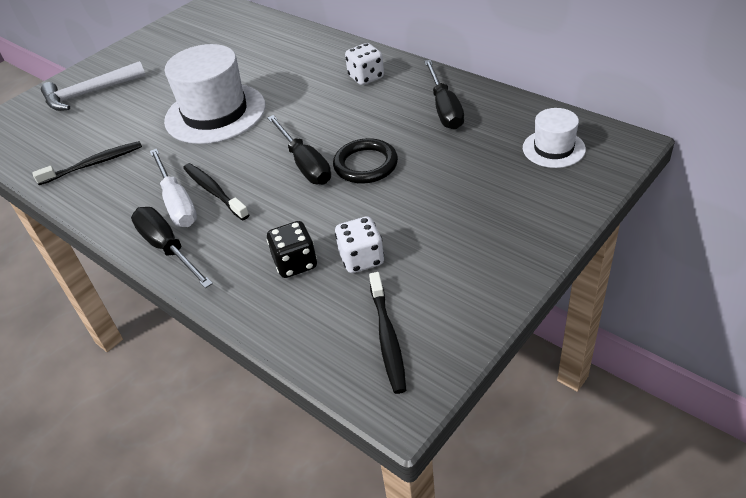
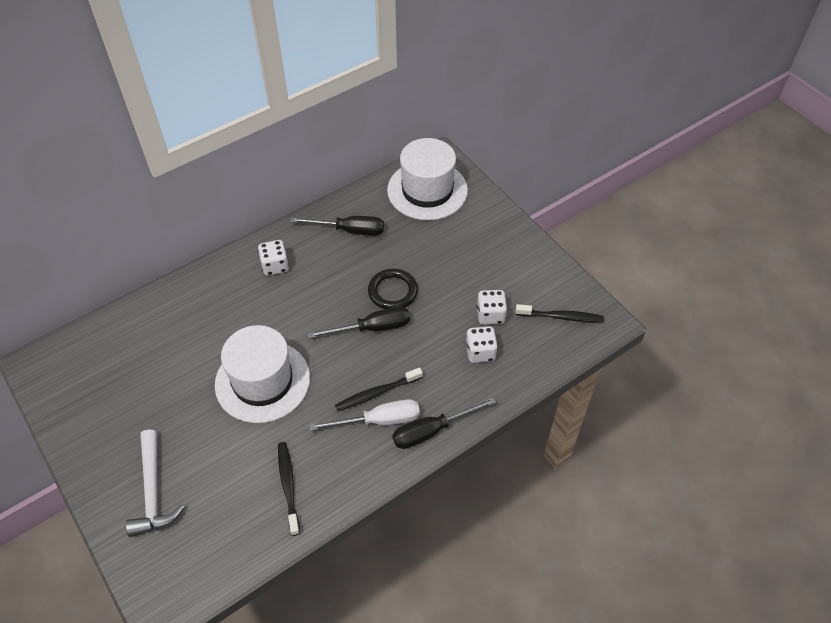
camera: 80 degrees left, 10 degrees up
black dice [266,221,317,278] -> white dice [466,326,498,363]
white hat [523,108,586,168] -> white hat [387,138,468,220], size x1.90

